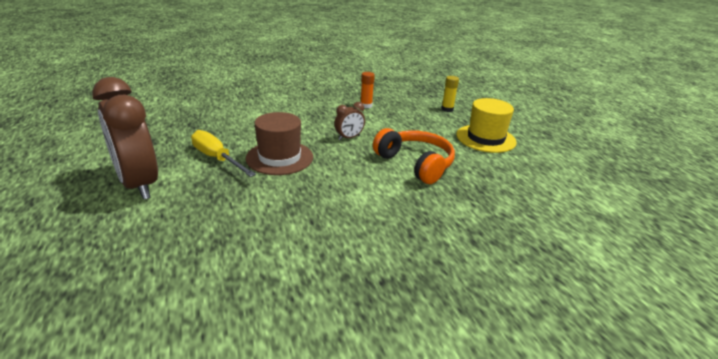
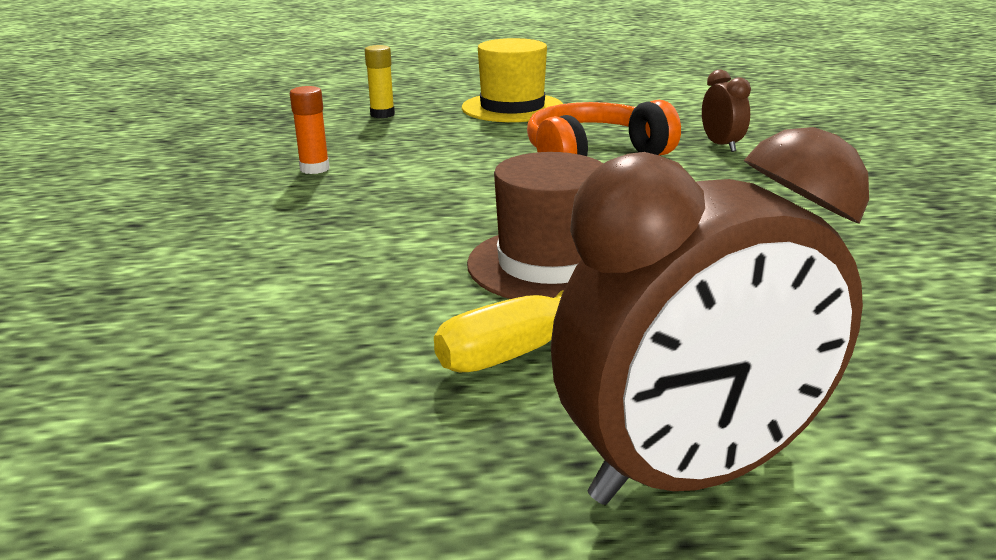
camera: 75 degrees left, 5 degrees down
brown clock [334,102,365,140] -> brown clock moved to [702,69,751,152]

